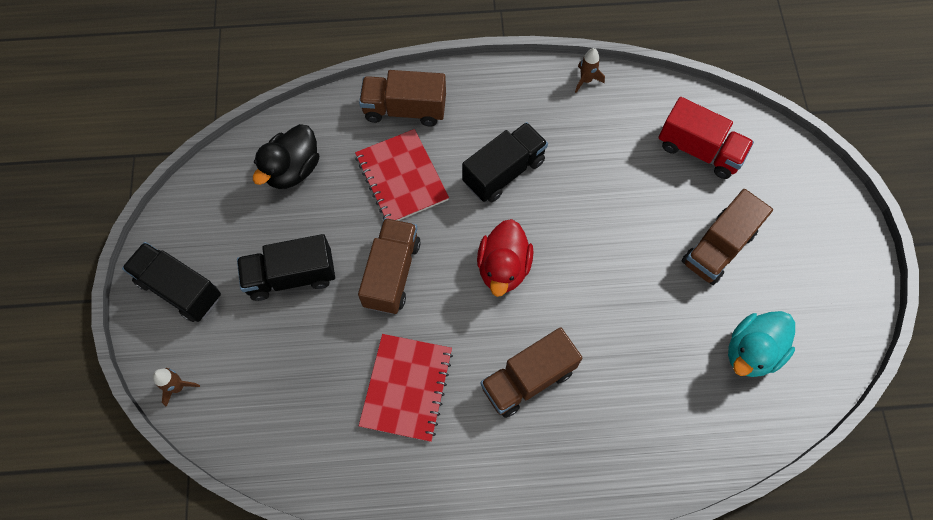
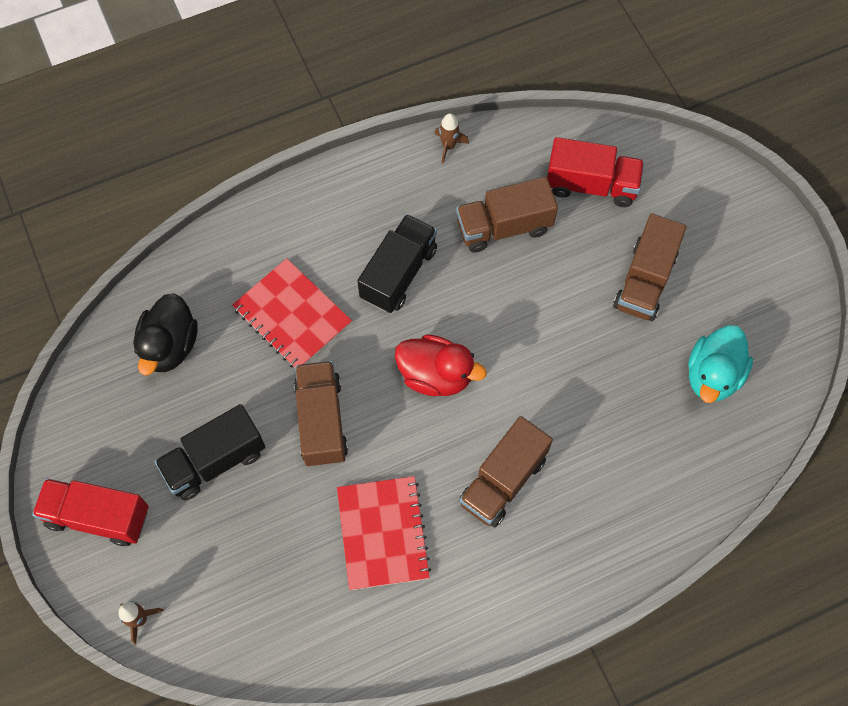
camera: 20 degrees left, 0 degrees up
black truck [122,242,221,322] -> red truck [32,478,149,546]
brown truck [359,70,446,126] -> brown truck moved to [456,177,558,253]
red duck [477,219,533,297] -> red duck turned 60 degrees counterclockwise [395,334,486,396]

